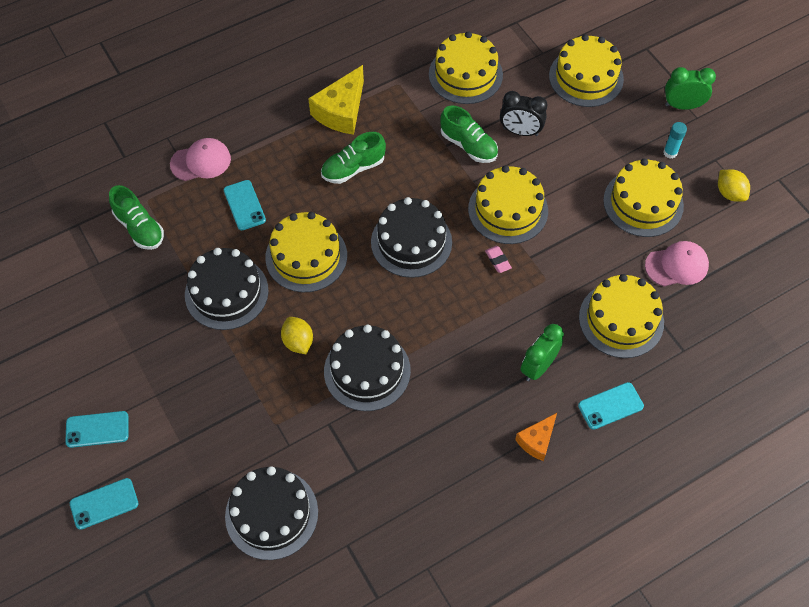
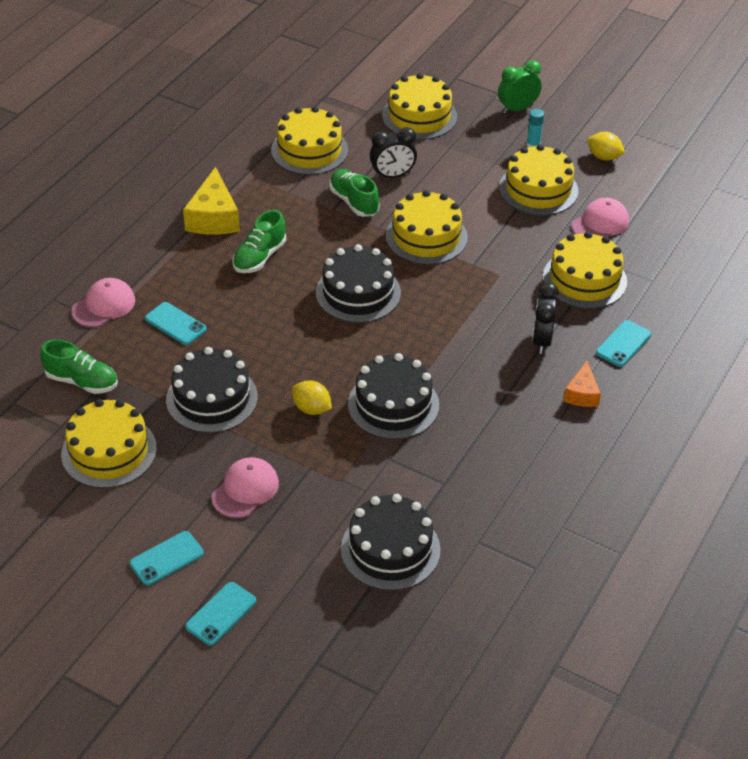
camera: 30 degrees left, 15 degrees down
yellow cake [265,212,347,292] -> yellow cake moved to [61,399,157,488]
green shoe [440,105,498,163] -> green shoe turned 135 degrees counterclockwise [329,169,379,217]
pink eraser [485,246,512,273] -> none
green clock [521,324,564,381] -> black clock [532,283,559,354]
none -> pink cap [211,457,279,518]

